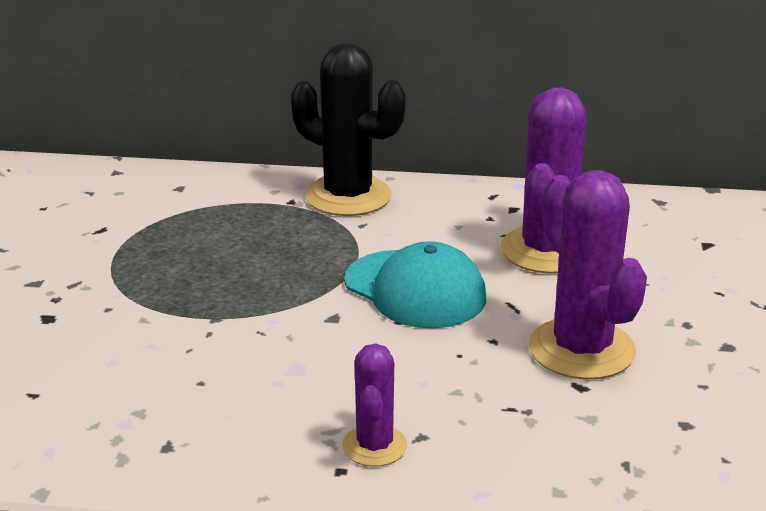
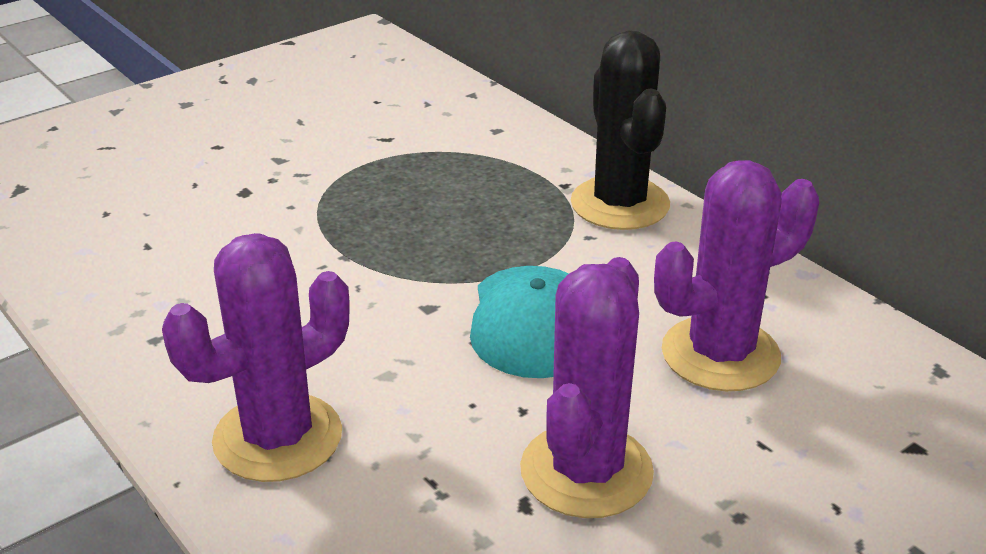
camera: 45 degrees right, 5 degrees up
purple cactus [342,344,407,467] -> purple cactus [162,233,350,482], size x1.82

